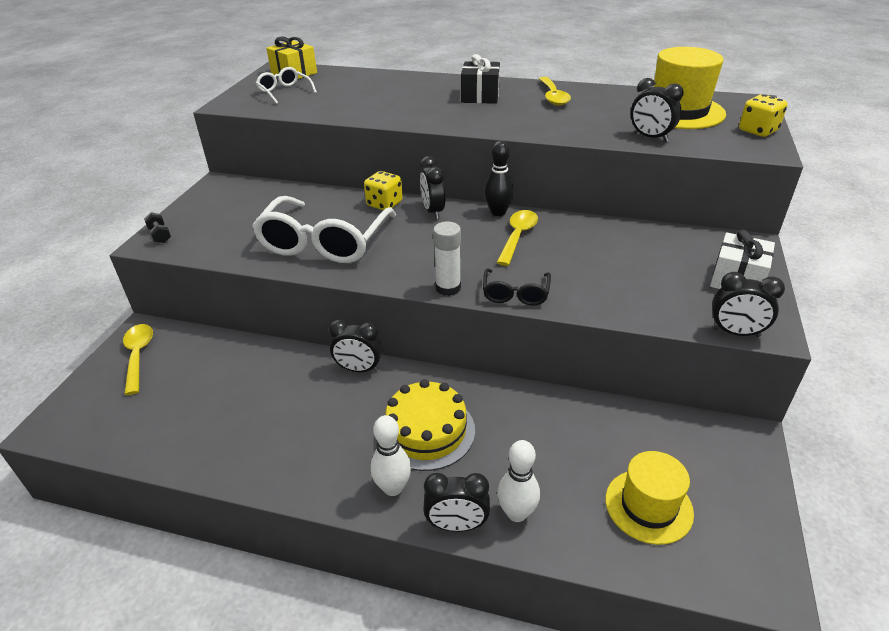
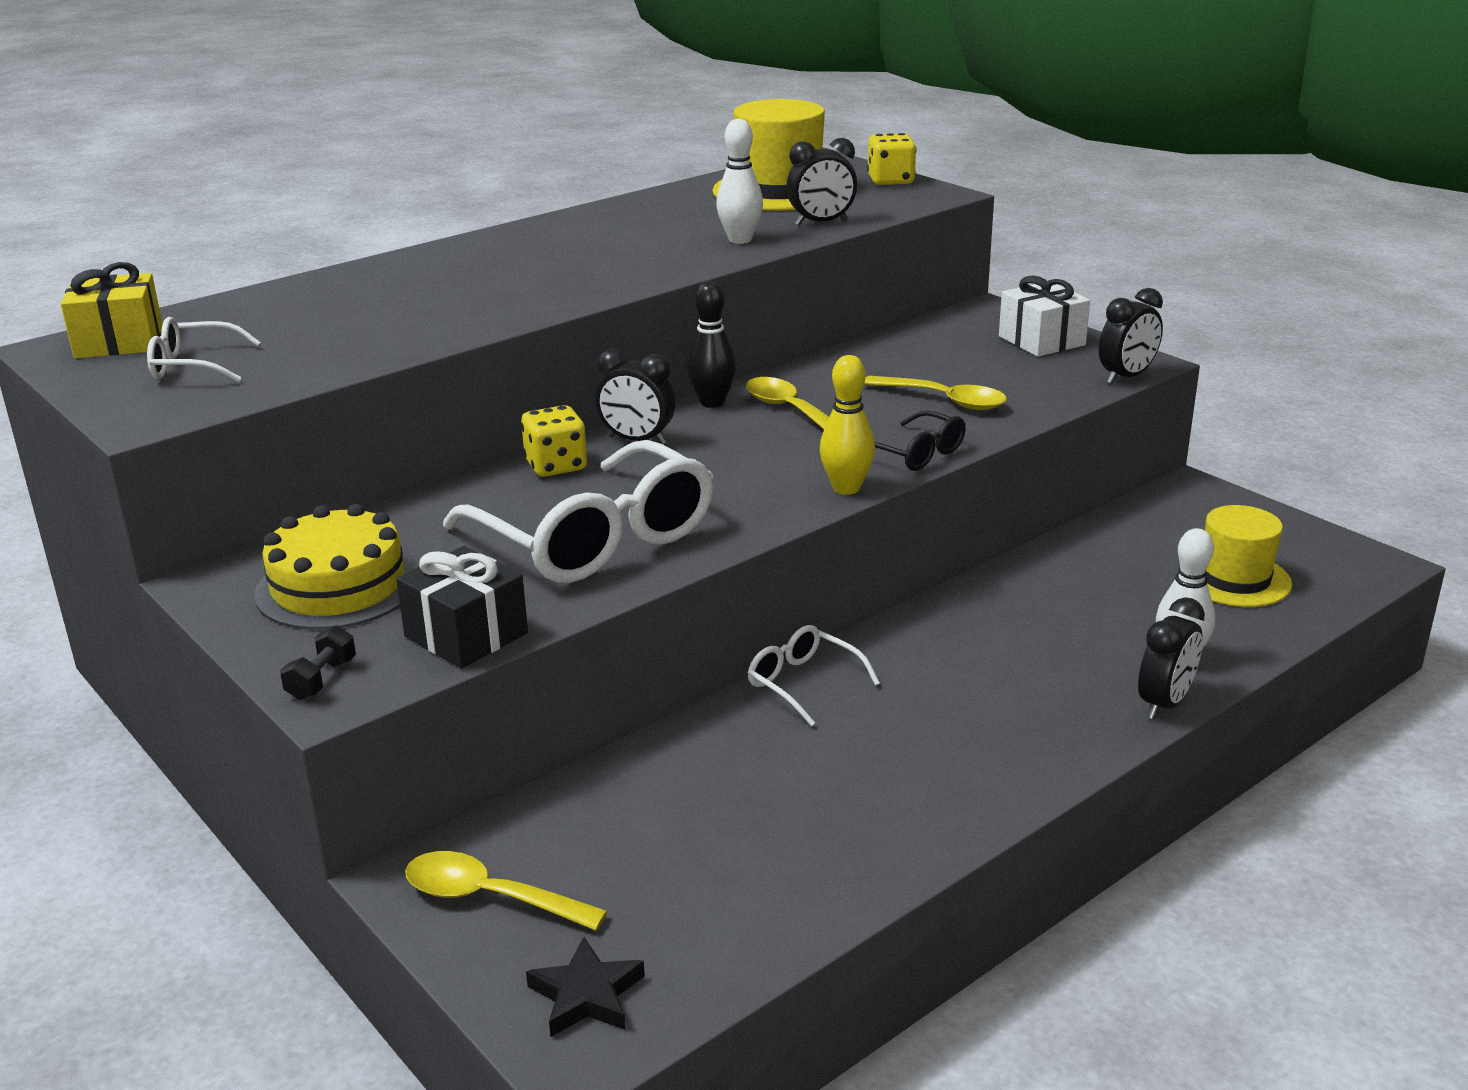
camera: 55 degrees left, 10 degrees down
black dumbbell [144,212,171,243] -> black dumbbell turned 75 degrees counterclockwise [280,625,356,700]
black clock [329,319,382,372] -> white glasses [748,625,880,726]
white bowling pin [370,415,411,496] -> white bowling pin moved to [716,119,763,244]
yellow cake [385,379,475,471] -> yellow cake moved to [254,504,418,630]
white glue stick [433,222,461,296] -> yellow bowling pin [820,355,875,495]
black gift [461,54,500,104] -> black gift moved to [396,546,528,669]
yellow spoon [539,77,571,106] -> yellow spoon moved to [864,376,1007,410]
none -> black star [526,937,645,1037]

